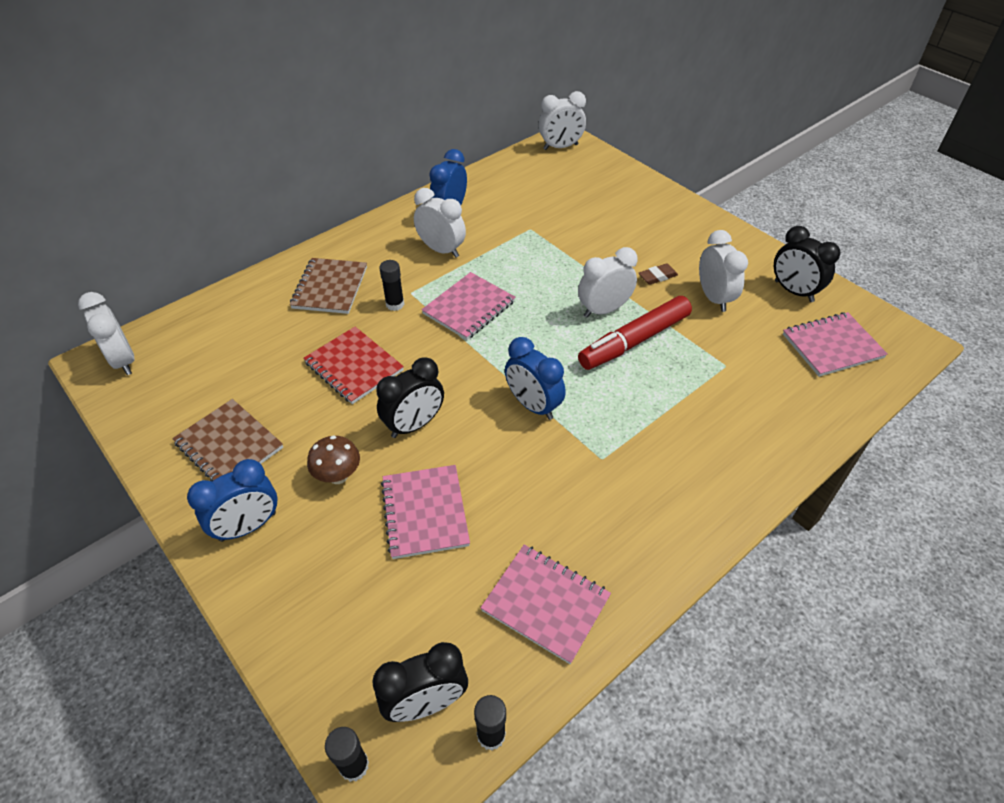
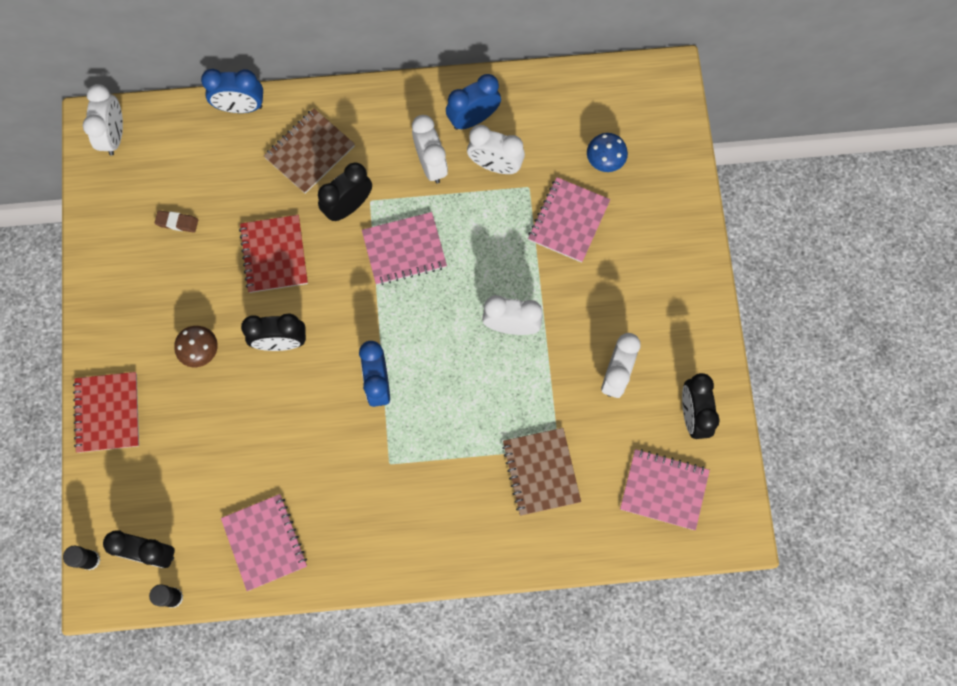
camera: 35 degrees right, 25 degrees up
brown notebook [172,399,283,481] -> brown notebook moved to [502,428,581,516]
blue clock [187,459,277,542] -> blue clock moved to [201,69,263,113]
black glue stick [379,260,404,311] -> black clock [318,162,372,221]
pink notebook [381,465,470,559] -> pink notebook moved to [528,177,610,263]
white clock [538,91,586,150] -> white clock moved to [467,125,525,174]
red marker [578,296,692,370] -> none
brown eraser [639,263,678,285] -> brown eraser moved to [155,210,198,233]
none -> red notebook [73,372,139,453]
none -> blue mushroom [587,133,628,172]

